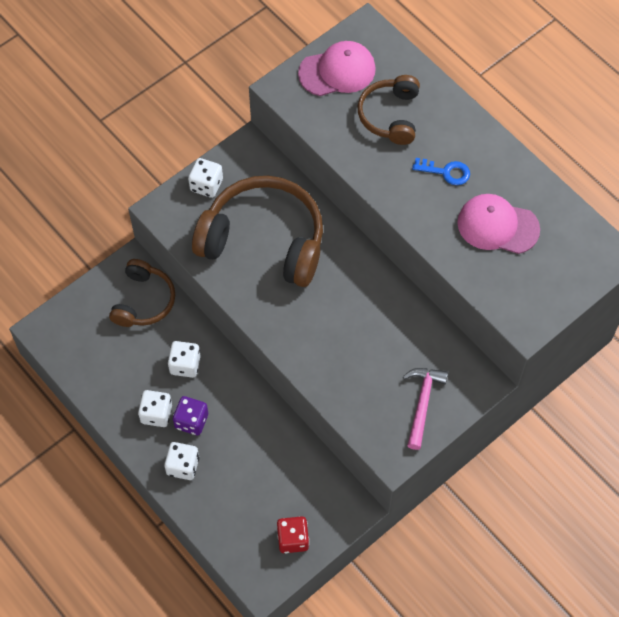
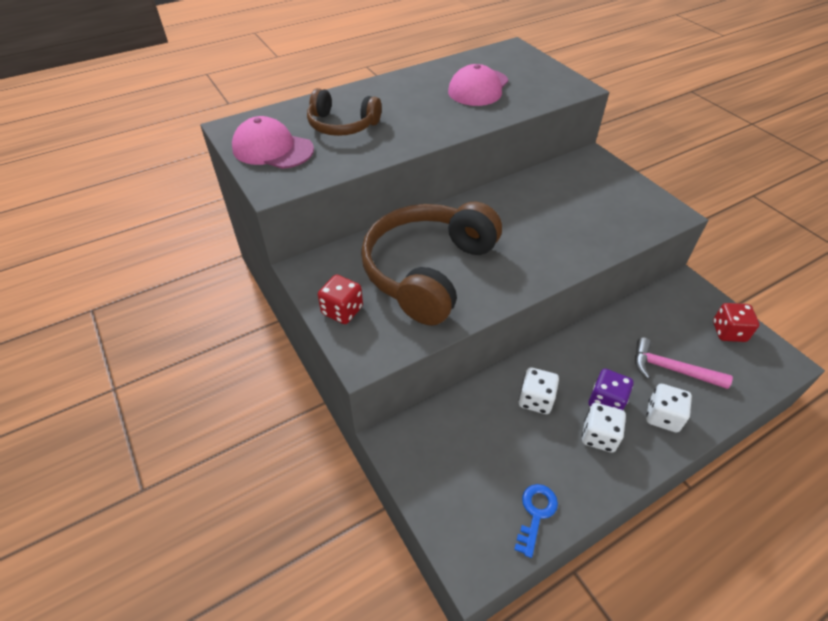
camera: 80 degrees left, 15 degrees down
brown headphones [109,259,175,327] -> none
white dice [188,158,223,198] -> red dice [318,275,363,324]
pink cap [298,41,376,96] -> pink cap turned 60 degrees counterclockwise [232,116,314,169]
pink hammer [403,368,448,450] -> pink hammer moved to [635,338,733,389]
blue key [412,158,470,185] -> blue key moved to [514,484,558,558]

